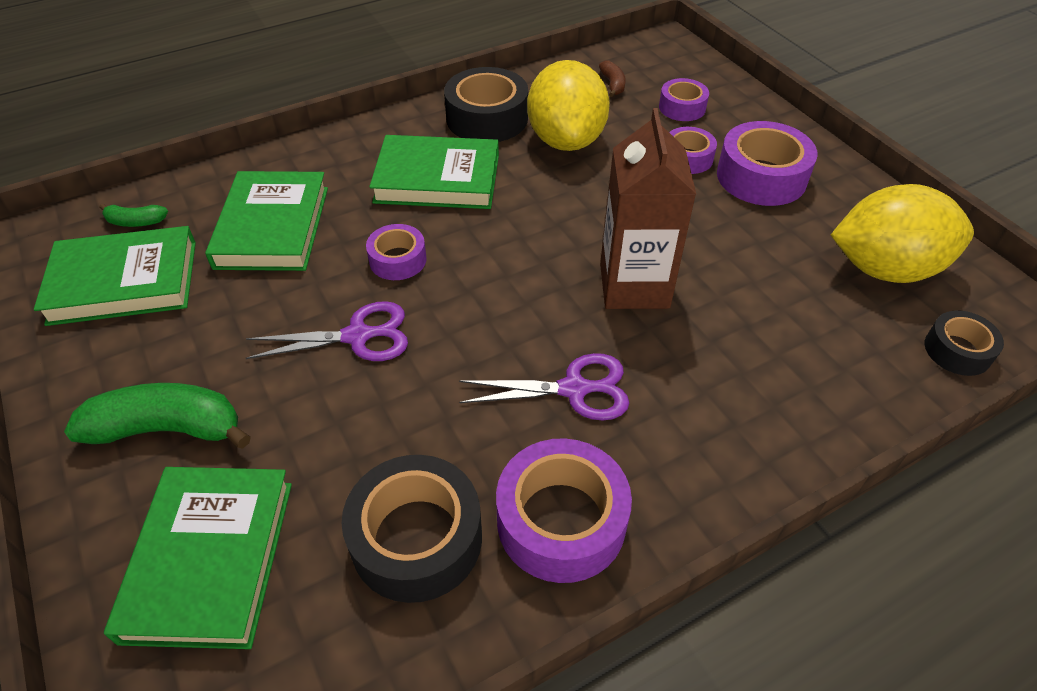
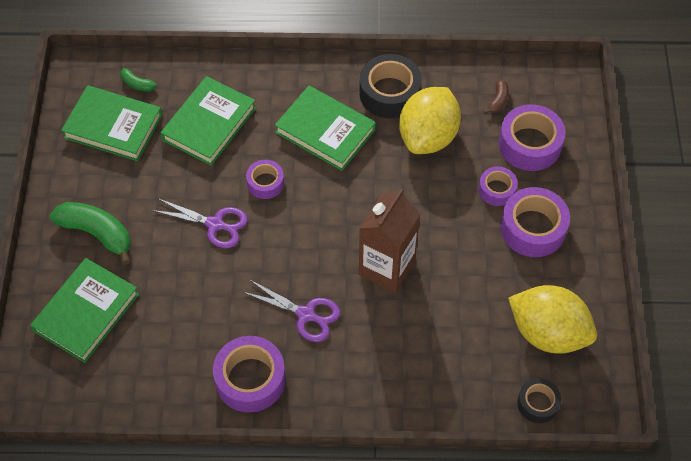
camera: 30 degrees right, 10 degrees up
black tape [342,455,482,603] -> none
purple tape [659,78,709,121] -> purple tape [499,104,566,171], size x1.72

